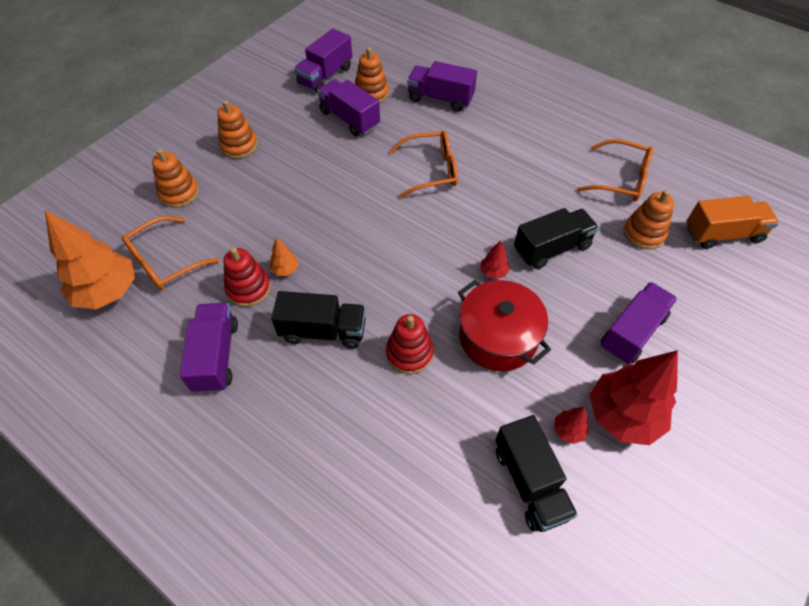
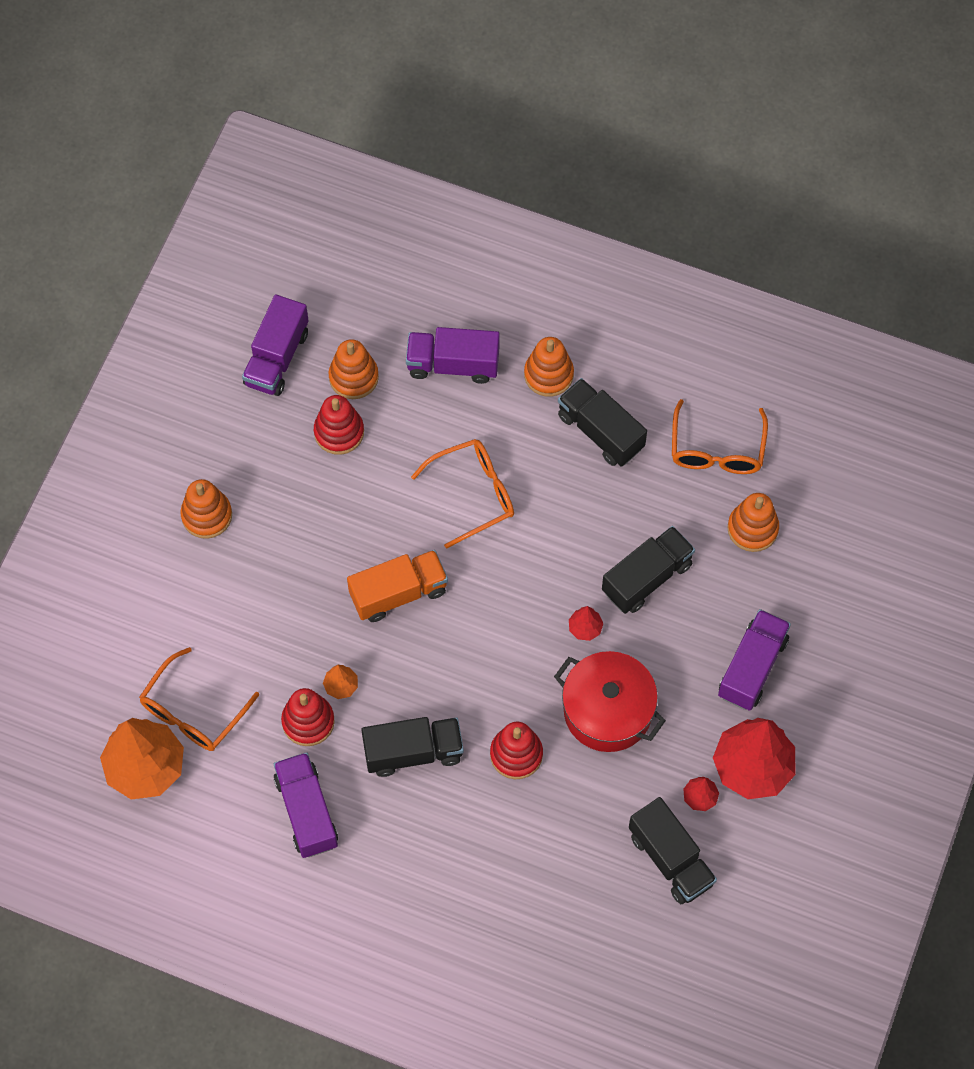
camera: 15 degrees left, 10 degrees up
orange stacking toy [152,149,199,208] -> orange stacking toy moved to [524,337,574,397]
purple truck [317,79,380,136] -> red stacking toy [314,395,364,455]
orange glasses [577,139,653,202] -> orange glasses turned 90 degrees clockwise [672,399,768,474]
orange truck [686,196,779,249] -> orange truck moved to [347,550,448,622]
none -> black truck [558,378,647,467]

